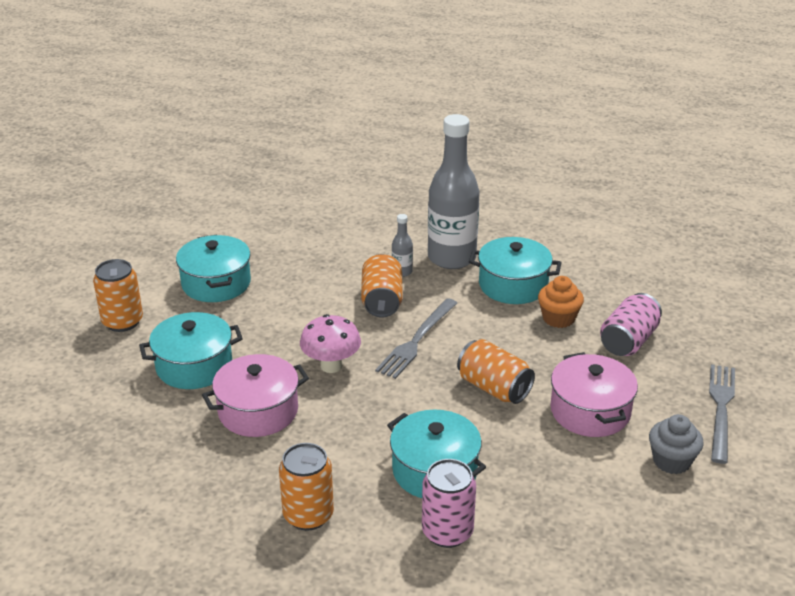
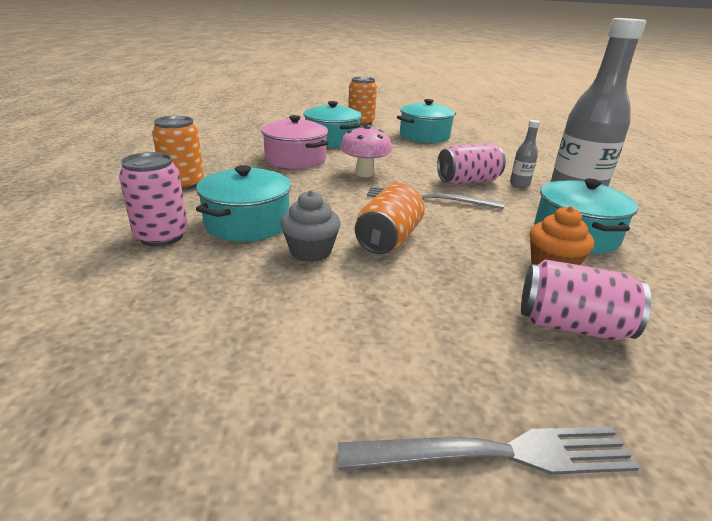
camera: 70 degrees right, 5 degrees down
orange can [361,254,403,317] -> pink can [437,143,506,185]
pink pot [550,352,638,437] -> none
grey cupcake [649,414,704,474] -> grey cupcake moved to [280,191,341,262]

